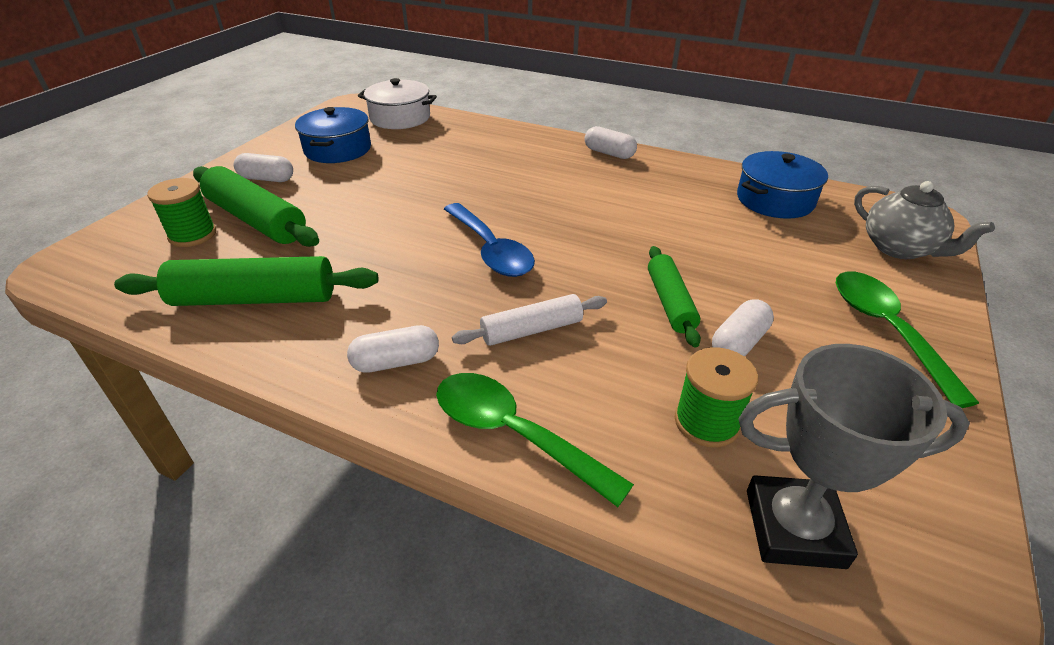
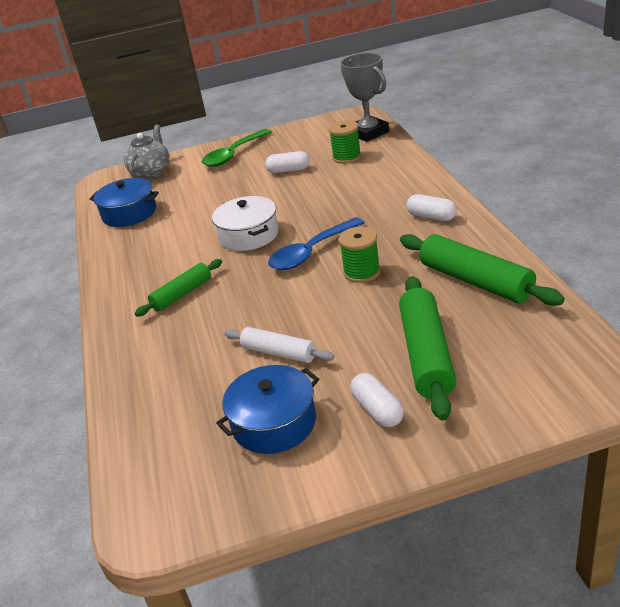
camera: 125 degrees left, 5 degrees down
green spool [147,178,216,247] -> green spool moved to [339,227,381,283]
white pot [358,78,437,129] -> white pot moved to [212,196,278,251]
green spoon [436,373,634,507] -> none
blue spoon [444,203,535,277] -> blue spoon turned 150 degrees counterclockwise [268,217,365,270]
white rolling pin [452,294,607,346] -> white rolling pin moved to [224,327,334,363]
white capsule [585,126,637,159] -> none
green rolling pin [648,246,701,347] -> green rolling pin moved to [135,259,222,317]

